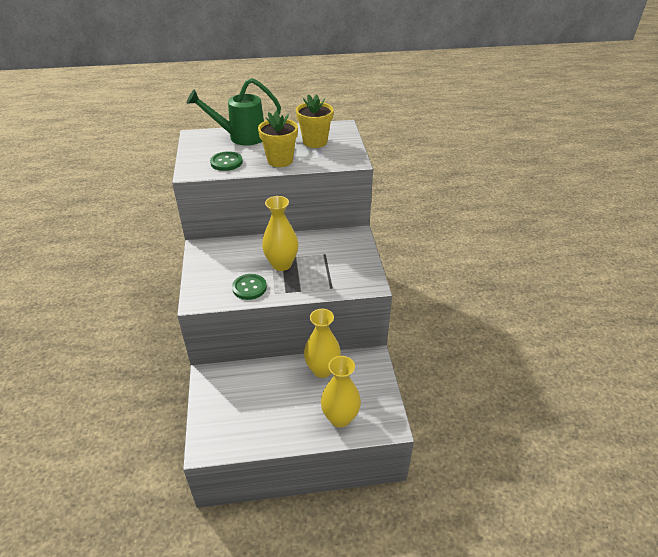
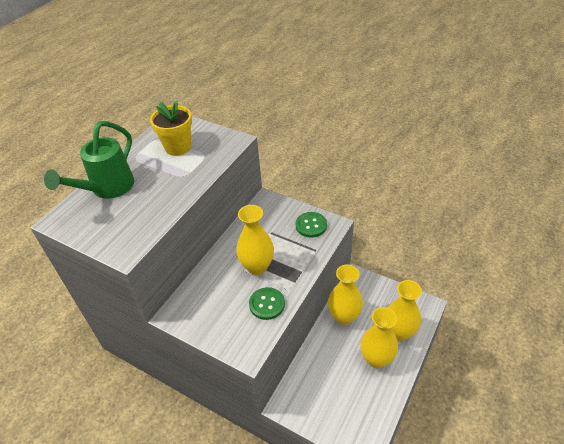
camera: 50 degrees left, 5 degrees up
green button [210,151,243,171] -> green button moved to [296,212,327,238]
yellow flower pot [258,111,298,167] -> none
none -> yellow vase [360,307,398,368]

